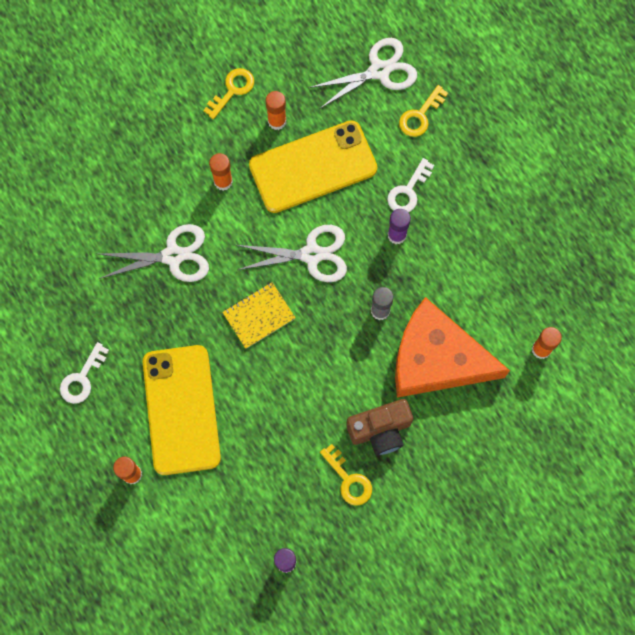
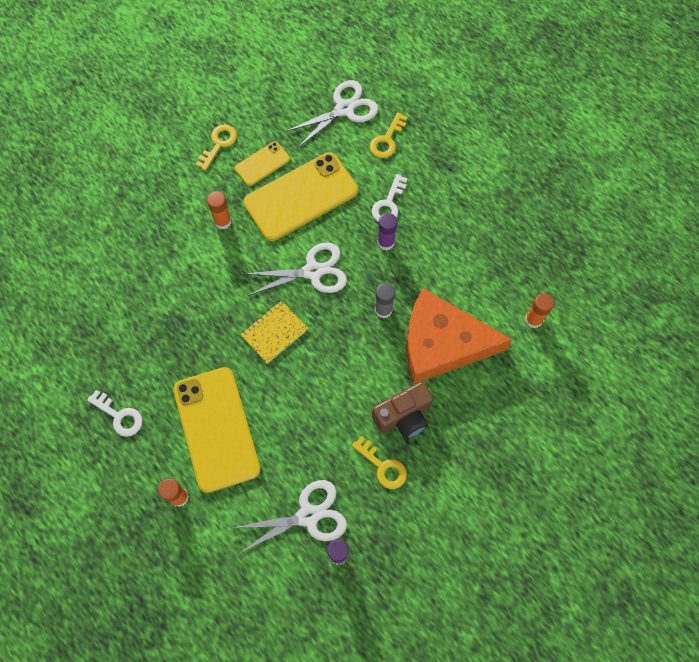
camera: 10 degrees left, 5 degrees down
white key [60,342,109,404] -> white key turned 75 degrees counterclockwise [87,390,142,437]
white scissors [99,224,209,282] -> white scissors moved to [233,480,347,553]
orange glue stick [265,91,286,130] -> yellow phone [235,141,290,186]

